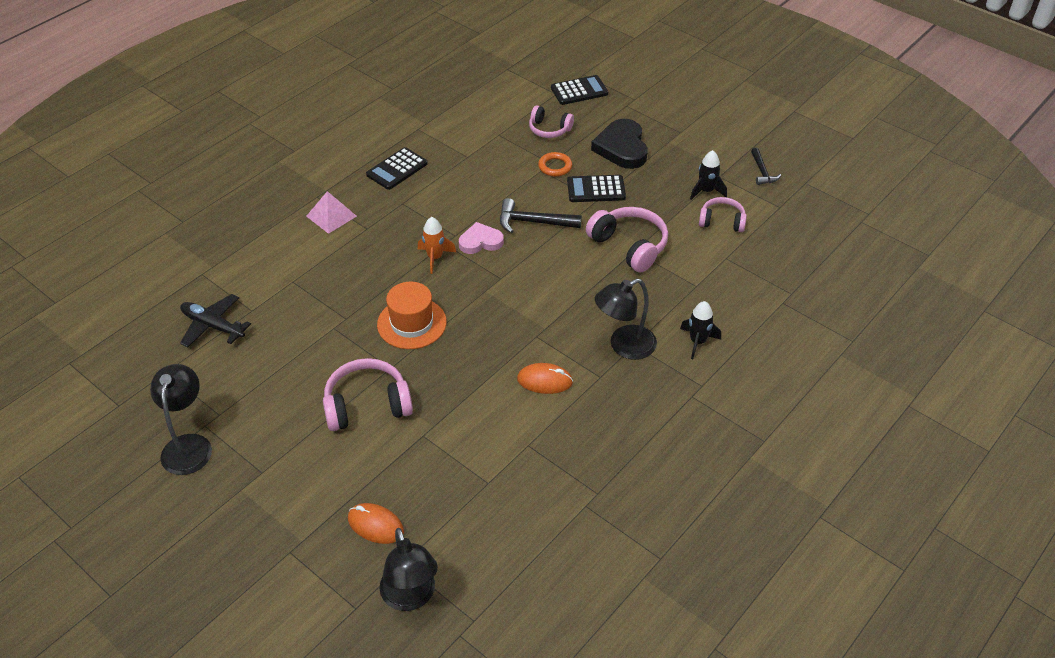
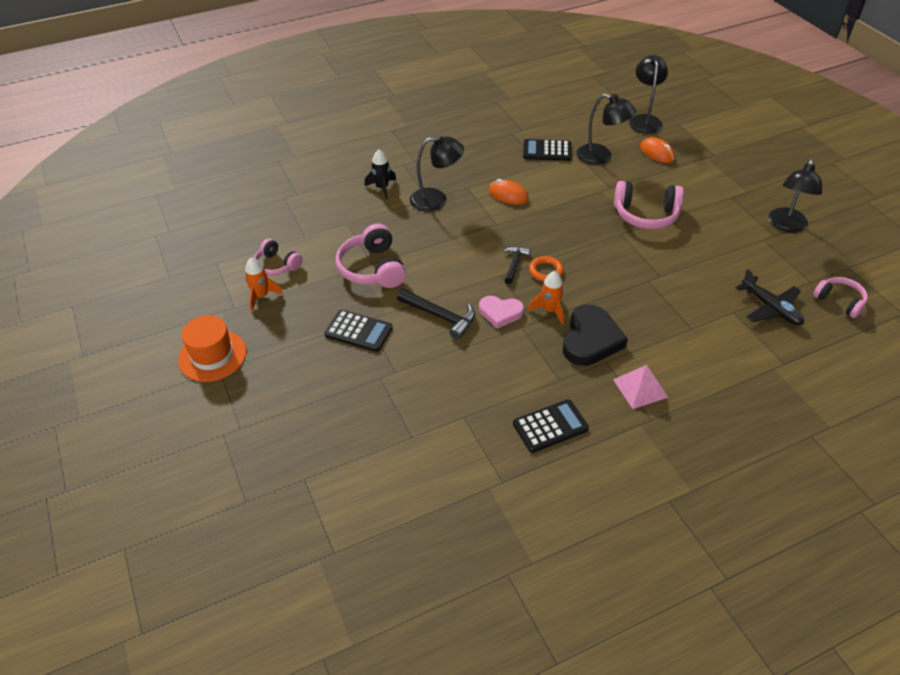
camera: 155 degrees left, 0 degrees up
orange hat [377,282,447,349] -> orange hat moved to [178,315,247,382]
pink headphones [529,105,574,138] -> pink headphones moved to [813,277,868,318]
orange ring [538,152,572,177] -> orange ring moved to [529,256,564,282]
black calculator [551,75,608,105] -> black calculator moved to [523,139,572,161]
black heart [591,119,648,169] -> black heart moved to [563,304,628,366]
black rocket [690,150,727,200] -> orange rocket [245,257,283,311]
black hammer [751,148,781,185] -> black hammer moved to [503,247,531,284]
none -> black lamp [577,94,636,165]

